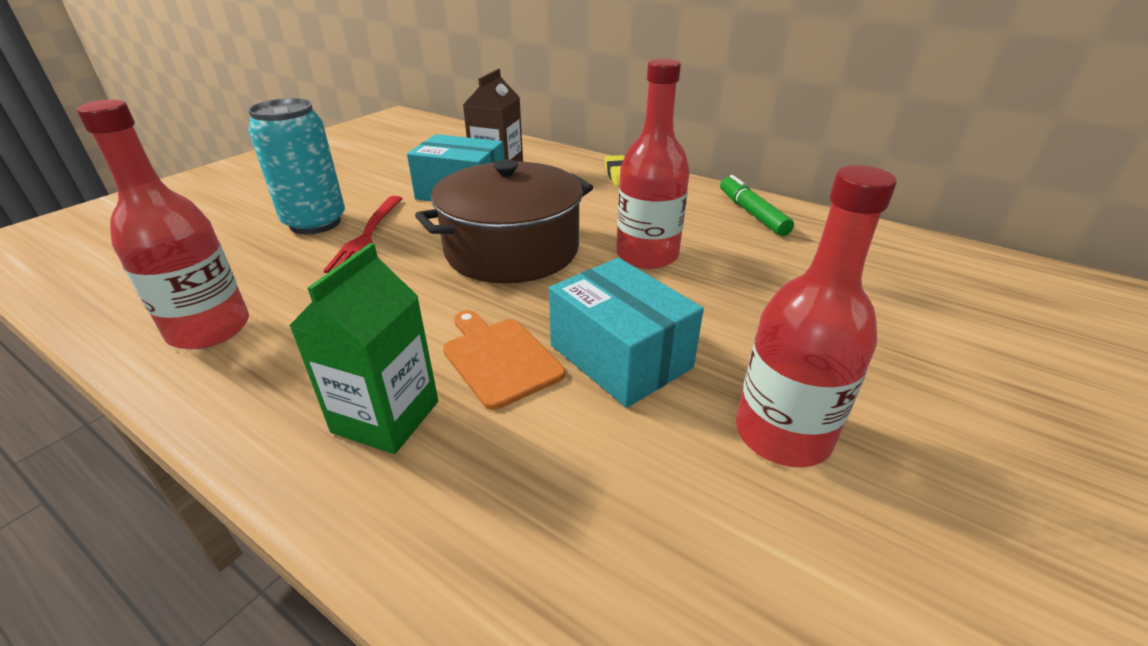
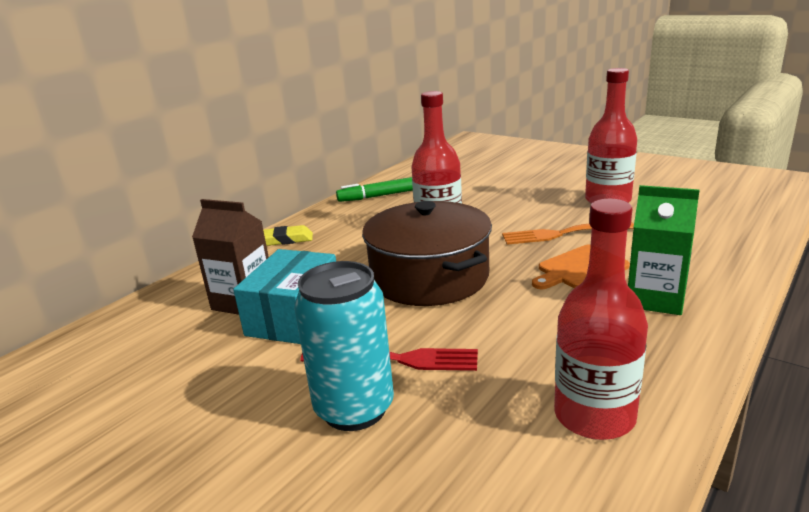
camera: 85 degrees left, 10 degrees down
turquoise box [549,258,704,408] -> orange fork [502,222,634,245]

